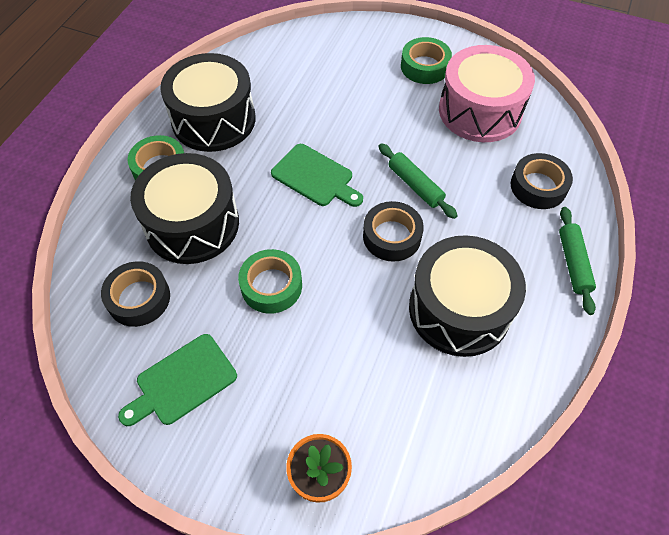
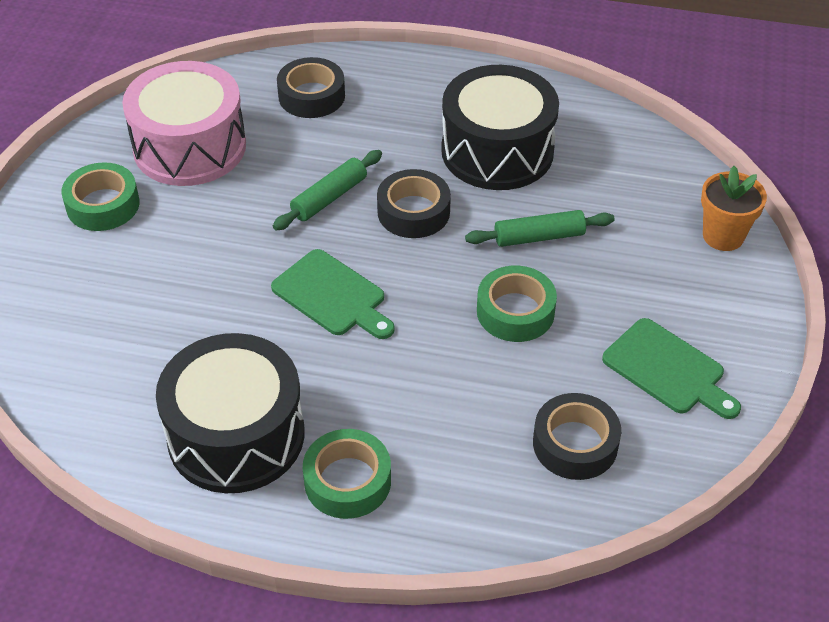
camera: 100 degrees left, 10 degrees down
black drum [130,153,239,264] -> none
green cutting board [271,144,363,207] -> green cutting board turned 105 degrees clockwise [271,249,395,339]
green rolling pin [559,207,596,315] -> green rolling pin moved to [465,210,615,247]

